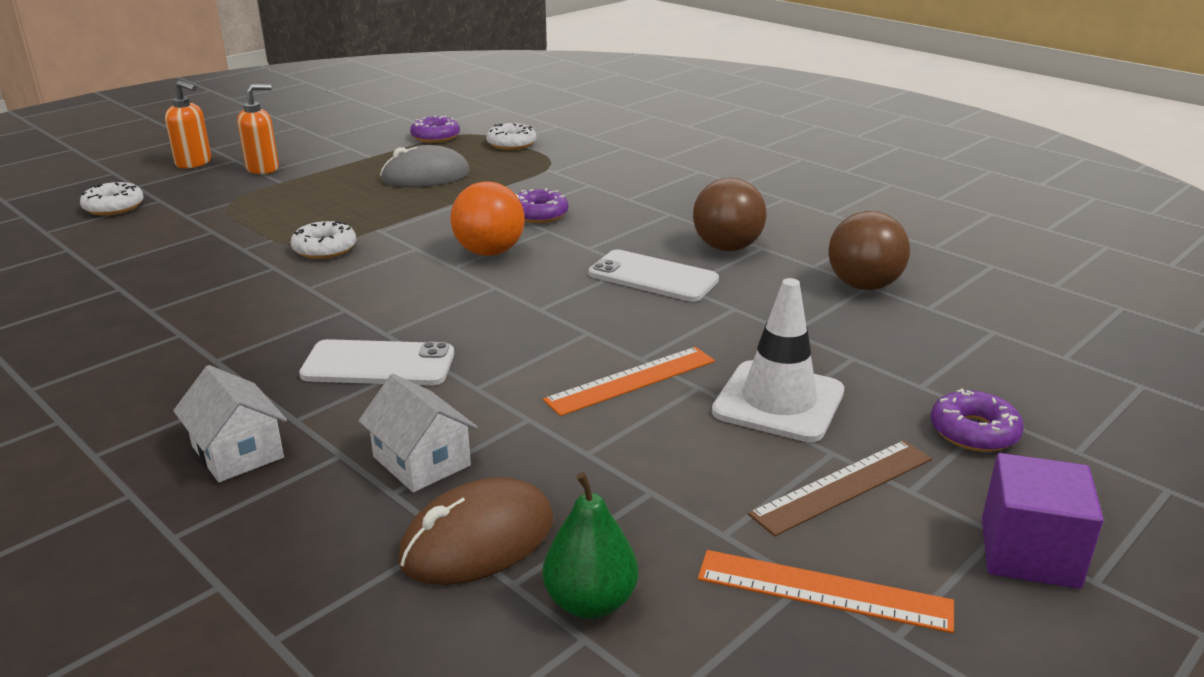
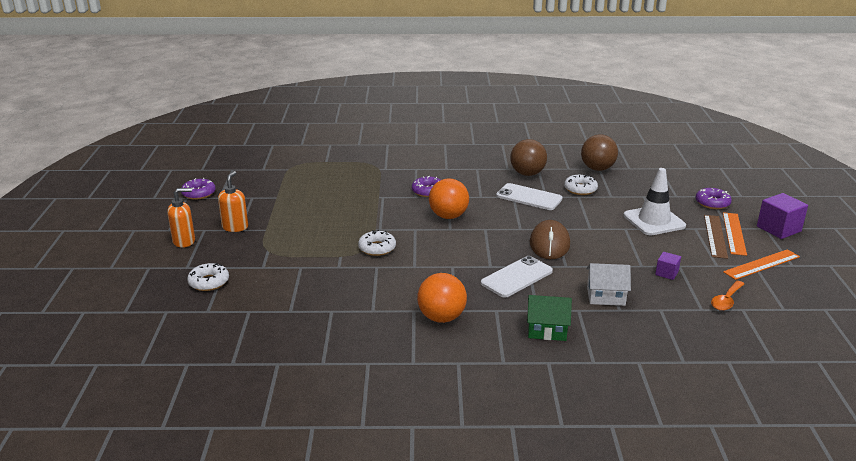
camera: 45 degrees left, 0 degrees up
white house [173,365,287,482] -> green house [527,295,572,341]
grey mouse [380,145,470,188] -> none
brown mouse [398,477,553,585] -> brown mouse moved to [530,220,570,259]
purple donut [410,115,460,143] -> purple donut moved to [181,178,216,200]
white donut [486,123,536,150] -> white donut moved to [564,174,598,195]
orange ruler [543,347,715,416] -> orange ruler moved to [723,212,747,256]
green pear [543,472,638,619] -> orange spoon [711,281,744,311]
white phone [589,250,719,302] -> white phone turned 45 degrees clockwise [496,183,562,210]
none -> orange ball [417,273,467,323]
none -> purple cube [655,252,681,280]

